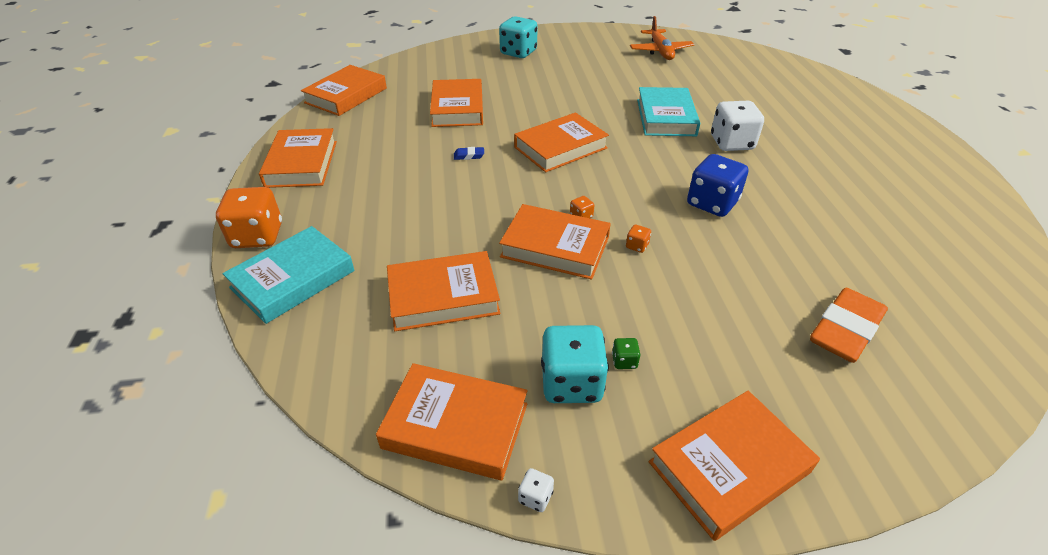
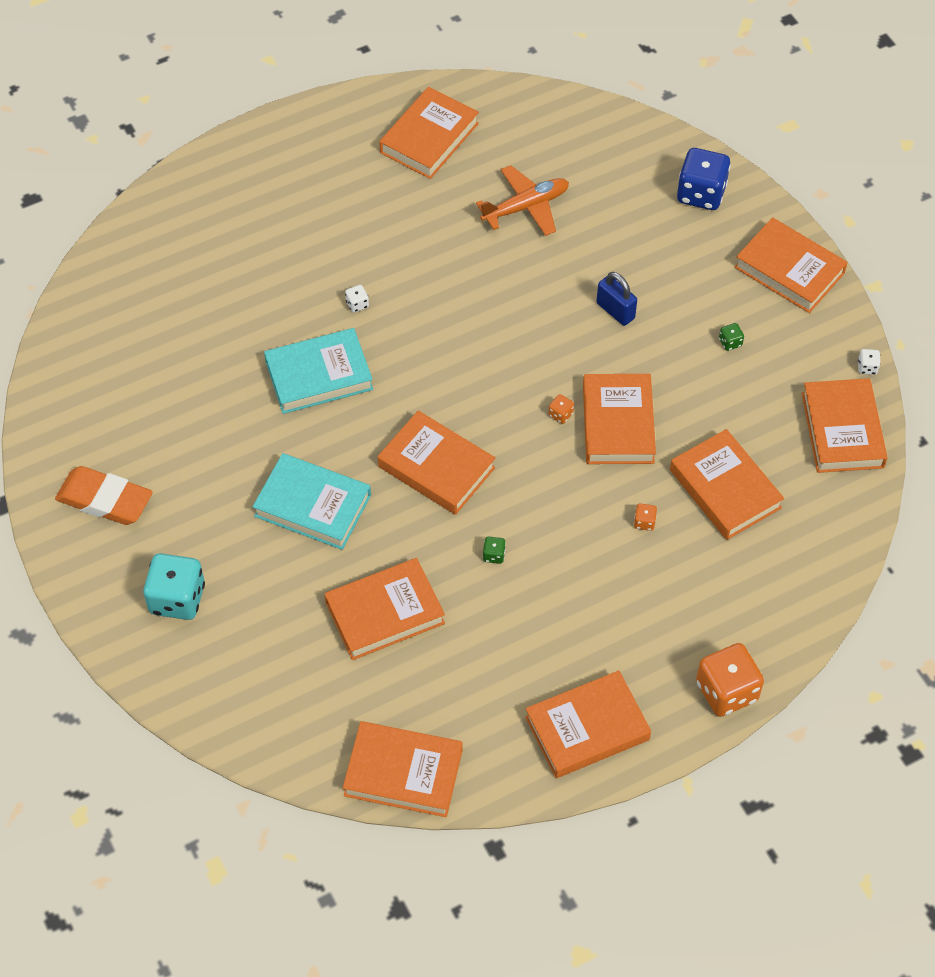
camera: 110 degrees left, 15 degrees up
turquoise book [222,226,355,324] -> turquoise book moved to [253,453,371,550]
blue eraser [454,147,484,160] -> green dice [483,537,506,564]
turquoise dice [541,325,609,403] -> none
orange dice [626,224,651,253] -> orange dice moved to [634,503,657,531]
orange plane [630,16,694,60] -> orange plane moved to [476,165,569,236]
blue dice [687,154,748,217] -> blue dice moved to [677,148,731,210]
white dice [711,101,764,151] -> white dice [345,285,369,313], size x0.42
orange eraser [810,288,888,363] -> orange eraser moved to [55,466,153,525]
none -> orange book [379,87,479,179]
none -> blue padlock [597,272,637,326]

